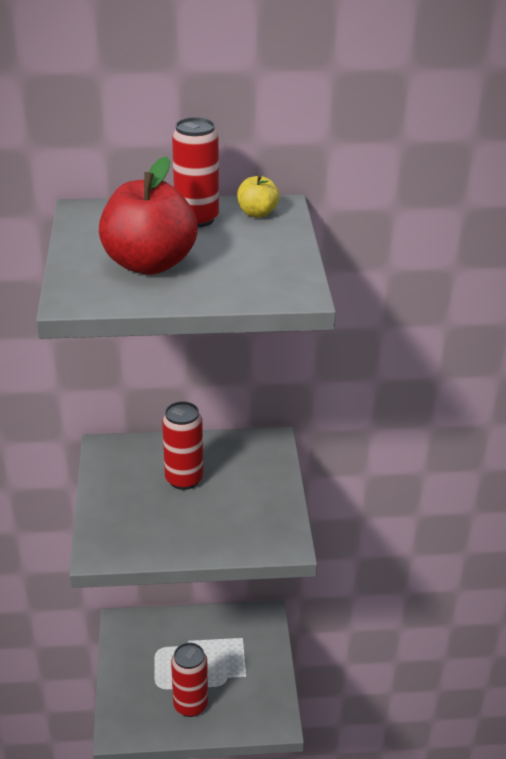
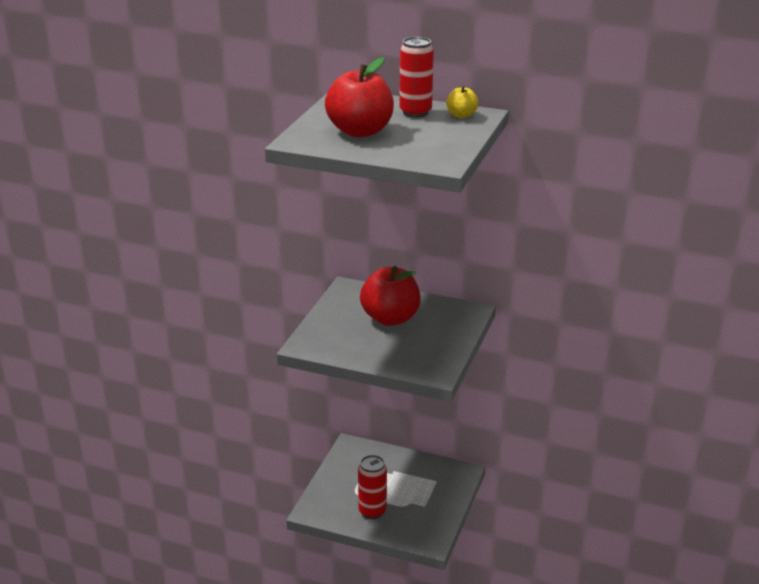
camera: 25 degrees right, 5 degrees down
red can [162,401,203,490] -> red apple [360,266,420,326]

